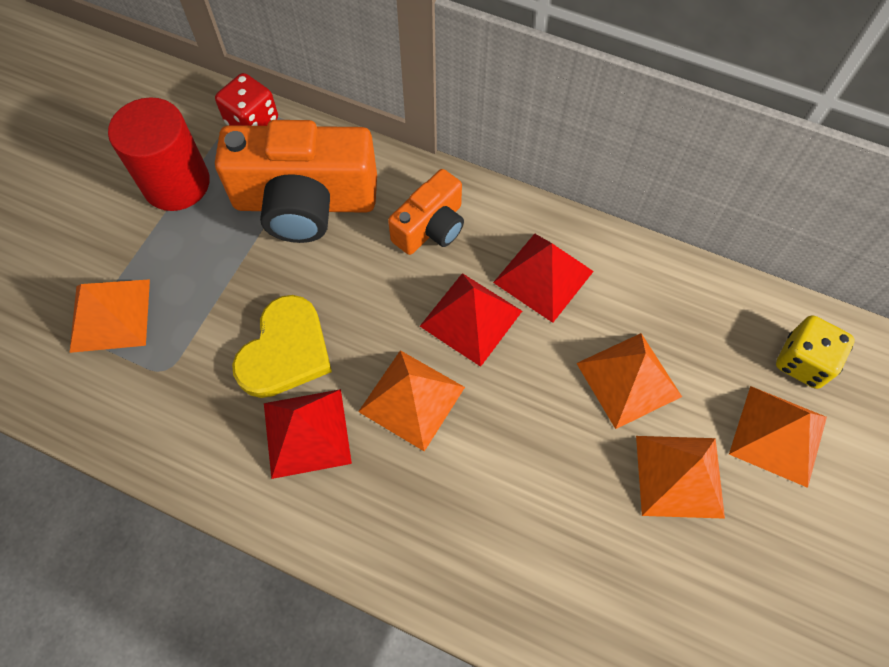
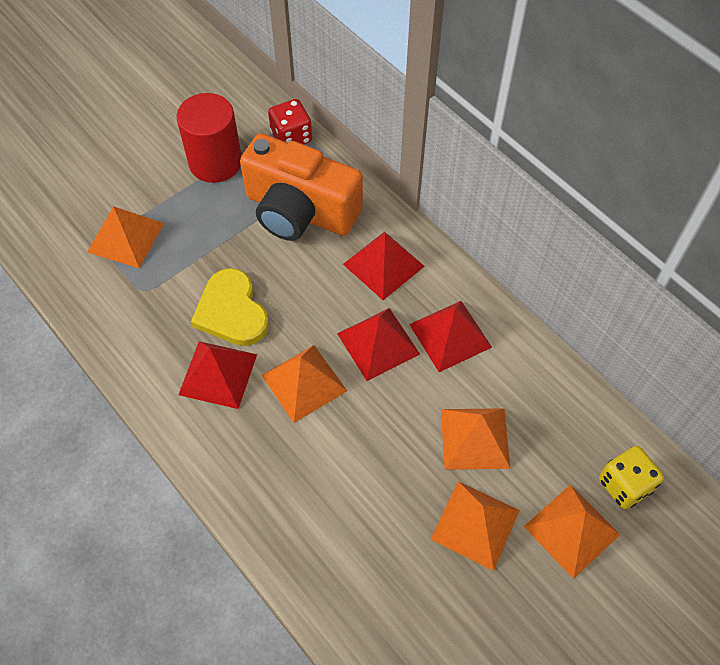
camera: 25 degrees right, 5 degrees down
yellow heart [232,295,332,398] -> yellow heart turned 105 degrees clockwise [191,268,269,346]
orange camera [388,169,464,255] -> red pyramid [343,232,425,300]

